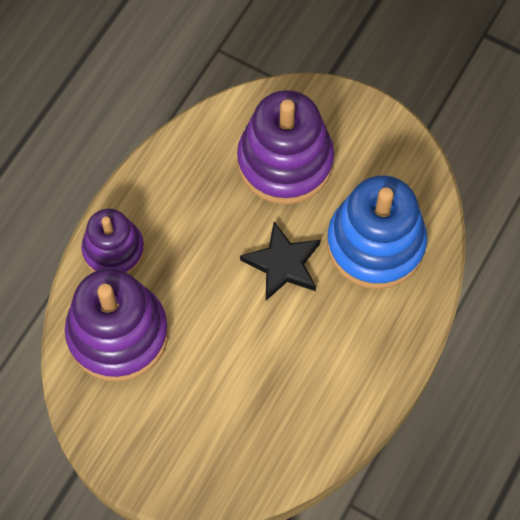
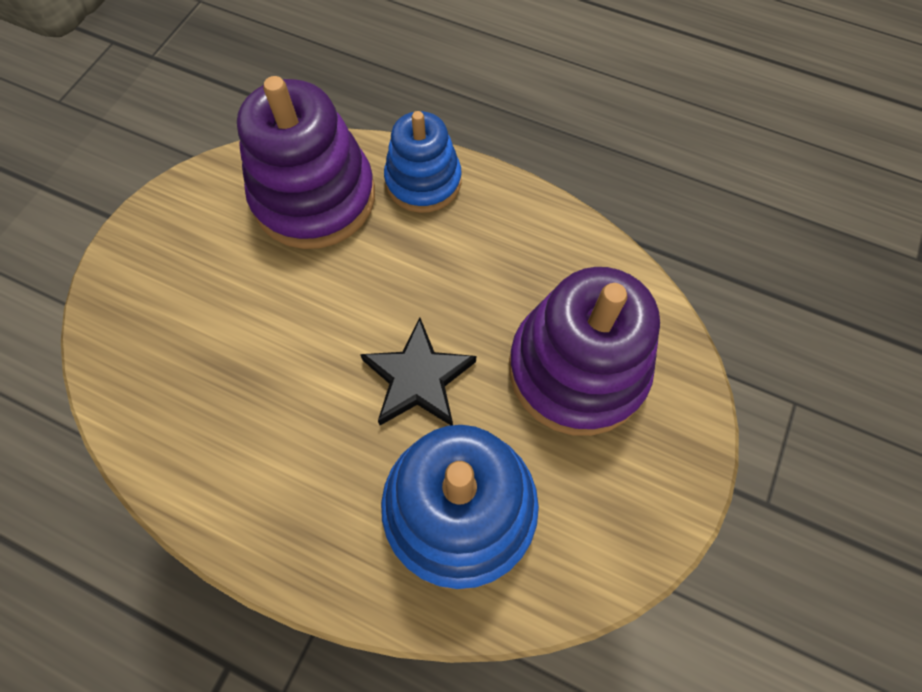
camera: 85 degrees right, 0 degrees up
purple stacking toy [81,209,145,274] -> blue stacking toy [384,111,461,213]

